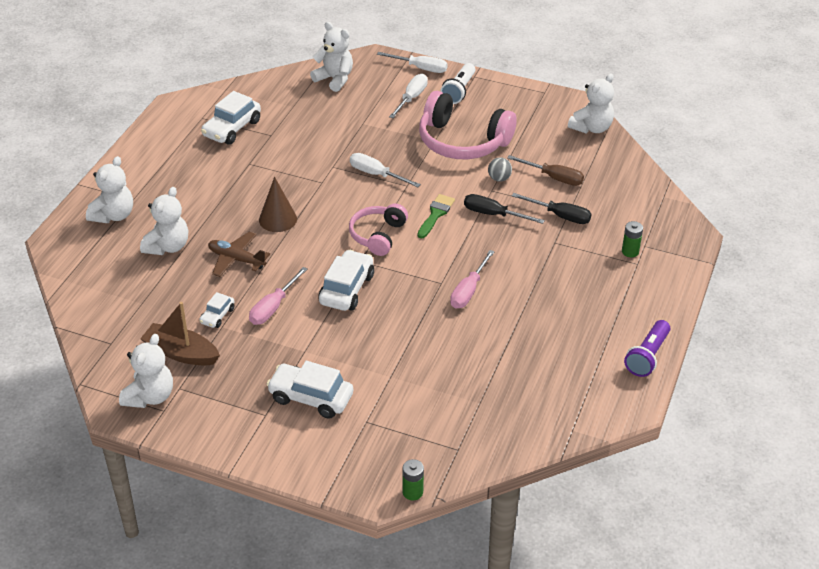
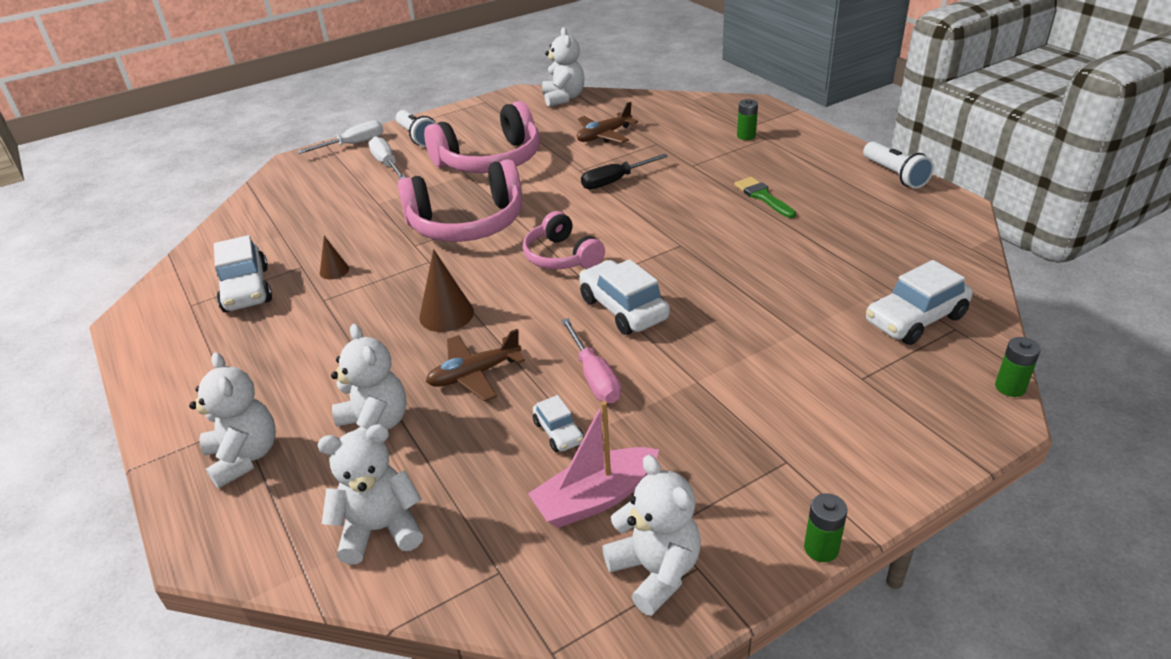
camera: 50 degrees left, 5 degrees down
brown boat [140,302,220,366] -> pink boat [528,401,659,528]
white car [266,361,353,419] -> white car moved to [866,260,973,345]
white teddy bear [310,22,353,92] -> white teddy bear moved to [318,424,423,564]
white screwdriver [350,153,421,187] -> pink headphones [397,159,522,242]
green brush [418,194,455,238] -> green brush moved to [734,177,796,218]
pink screwdriver [450,250,495,309] -> none
grey ball [488,157,512,182] -> none
brown screwdriver [507,155,584,186] -> brown plane [577,102,638,143]
black screwdriver [512,193,592,224] -> none
purple flashlight [624,320,671,377] -> white flashlight [863,141,934,189]
none -> brown cone [320,236,349,279]
none -> green battery [804,493,847,562]

